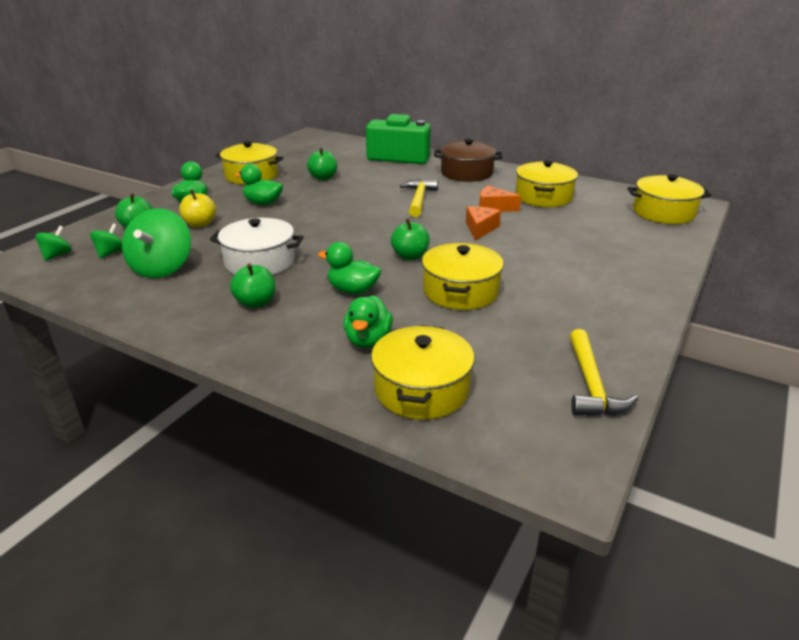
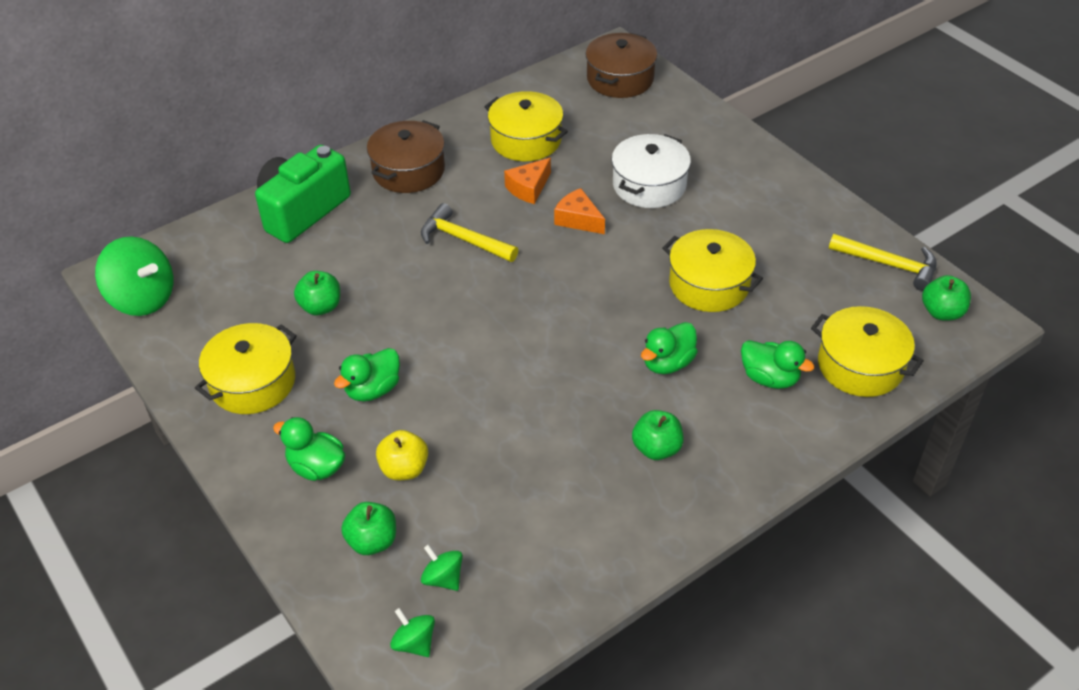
camera: 65 degrees left, 15 degrees up
green spinning top [122,208,191,278] -> green spinning top moved to [95,236,173,316]
white pot [210,218,303,275] -> white pot moved to [612,134,691,208]
green apple [391,219,430,260] -> green apple moved to [922,275,971,321]
yellow pot [627,174,711,224] -> brown pot [585,33,657,98]

